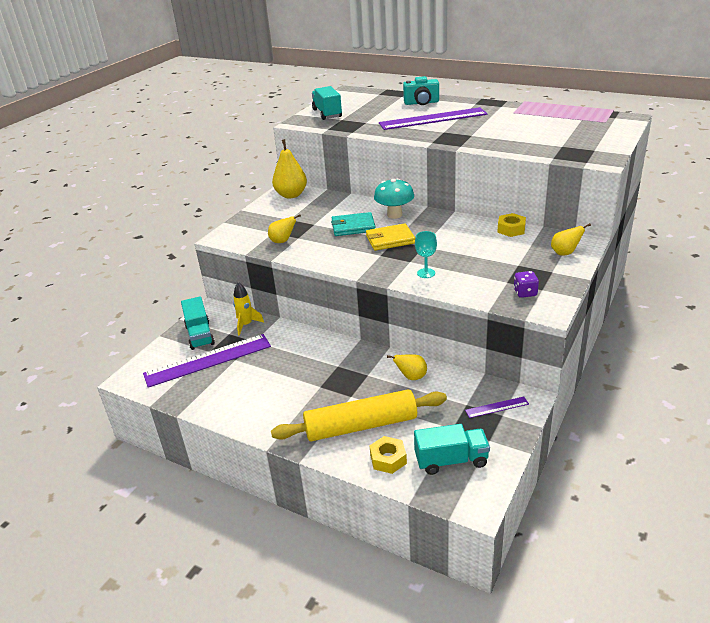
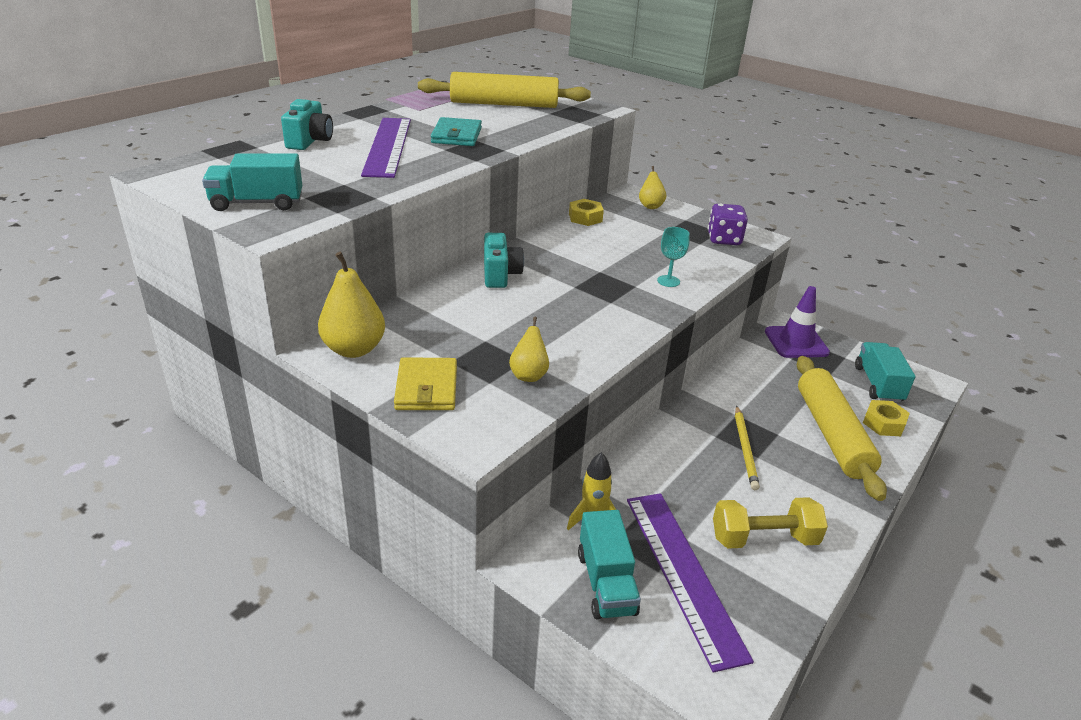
camera: 85 degrees left, 0 degrees up
turquoise truck [181,296,215,350] -> turquoise truck turned 90 degrees clockwise [578,510,641,620]
turquoise wallet [331,212,376,236] -> turquoise wallet moved to [431,117,482,146]
yellow wallet [366,223,415,251] -> yellow wallet moved to [394,357,457,410]
turquoise mushroom [374,178,414,219] -> turquoise camera [484,233,524,288]
yellow pear [387,354,427,380] -> none
purple ruler [465,397,529,418] -> purple traffic cone [765,286,830,358]
purple dice [514,271,539,298] -> purple dice [708,204,748,245], size x1.50
none -> yellow rolling pin [418,72,591,108]
none -> yellow dumbbell [713,497,828,548]
none -> yellow pencil [735,406,760,490]

